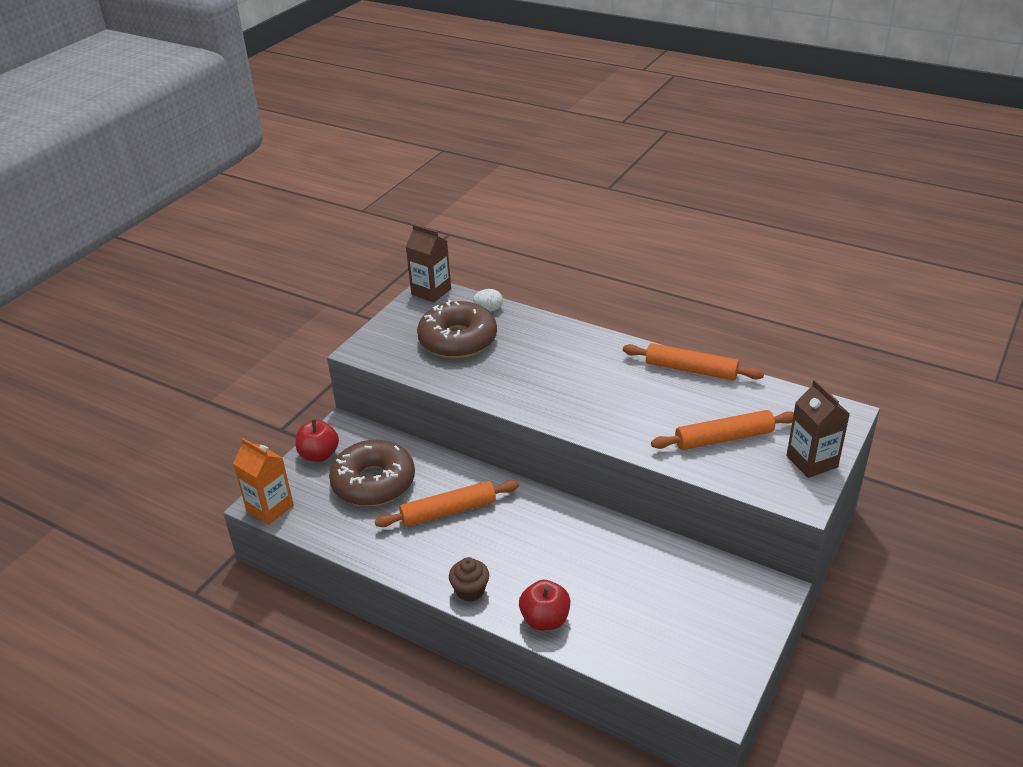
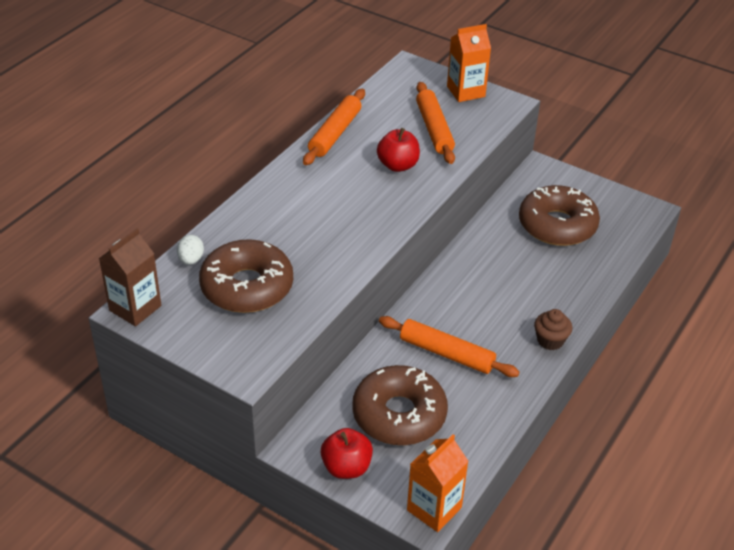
camera: 90 degrees left, 5 degrees up
orange rolling pin [375,480,519,527] -> orange rolling pin turned 45 degrees counterclockwise [379,316,519,377]
red apple [519,580,570,631] -> red apple moved to [377,128,420,172]
brown carton [786,380,850,478] -> orange carton [447,24,491,102]
none -> brown donut [519,185,600,246]

